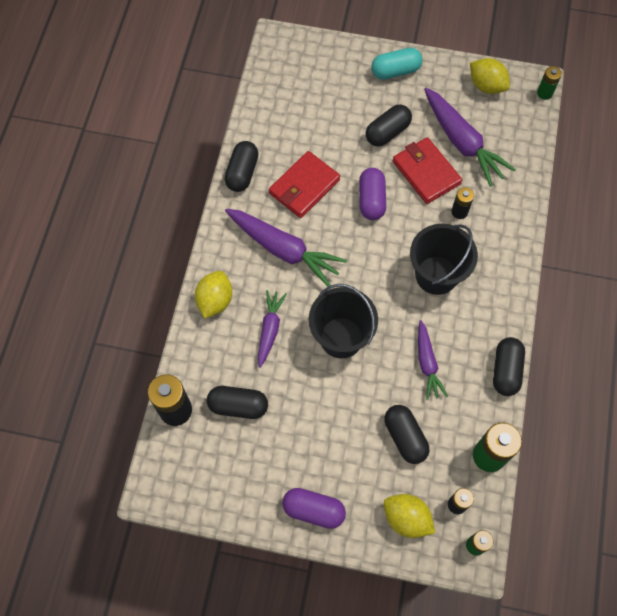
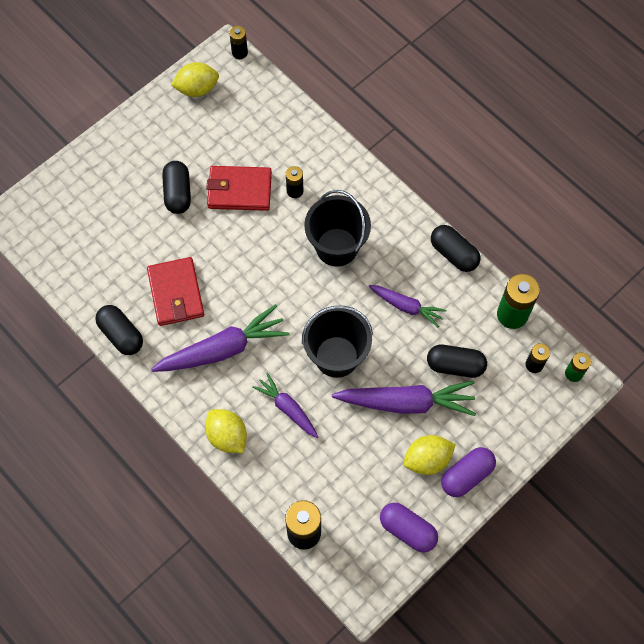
camera: 55 degrees left, 0 degrees up
black capsule [207,386,268,419] -> none
purple capsule [359,168,386,220] -> purple capsule moved to [380,503,438,553]
turquoise capsule [371,48,423,80] -> none
yellow lemon [384,494,435,538] -> yellow lemon moved to [403,435,456,475]
purple carrot [424,88,516,187] -> purple carrot moved to [332,381,476,416]
green battery [537,66,562,100] -> black battery [229,26,248,59]

